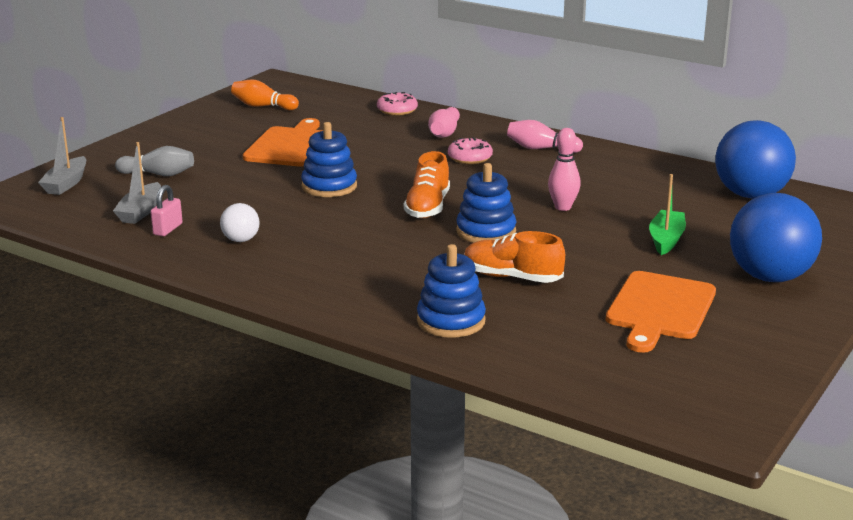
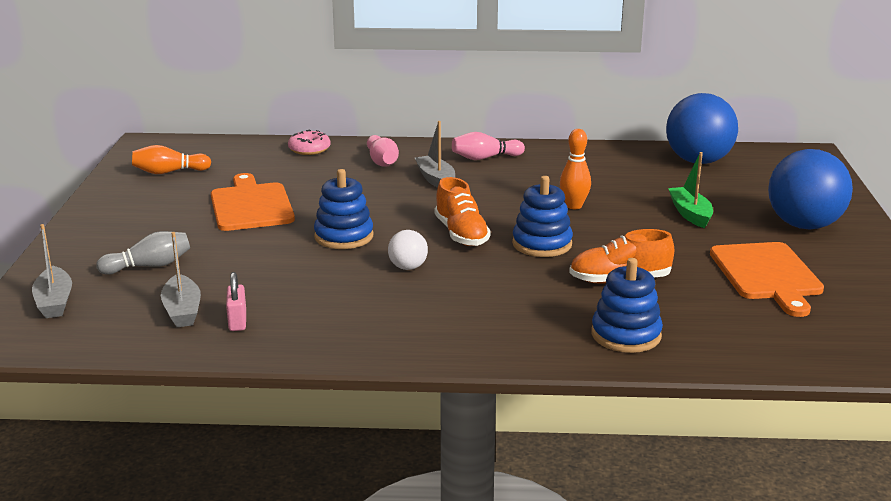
camera: 30 degrees left, 0 degrees up
white ball [220,203,260,242] -> white ball moved to [388,230,428,270]
pink donut [448,137,493,164] -> grey boat [415,121,455,188]
pink bowling pin [548,128,581,211] -> orange bowling pin [560,129,591,209]

